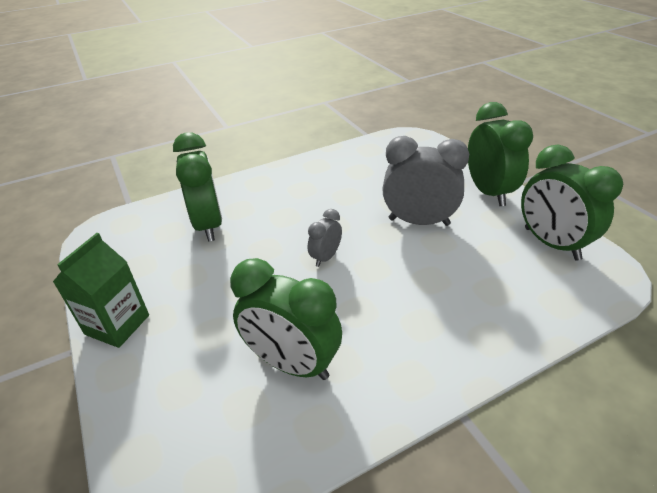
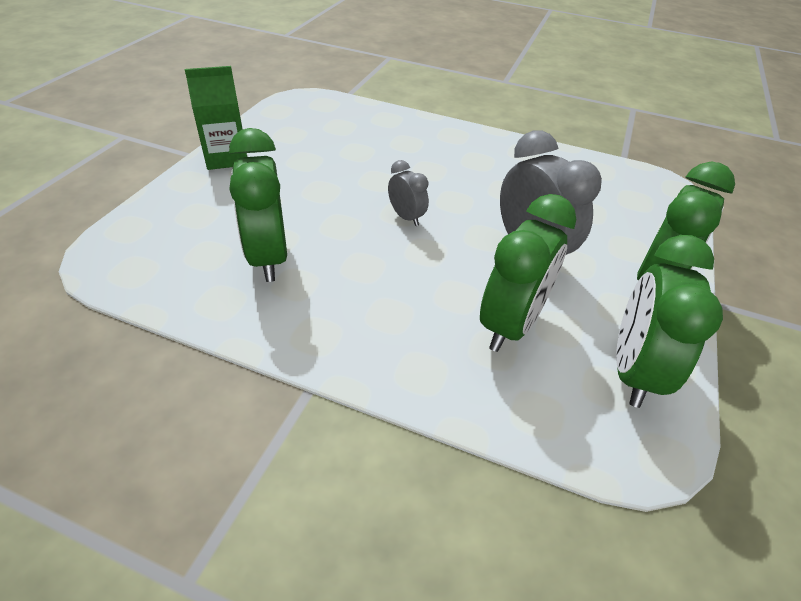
camera: 45 degrees right, 5 degrees up
green clock [173,132,222,242] -> green clock moved to [480,194,576,352]
grey clock [308,209,342,267] -> grey clock turned 60 degrees clockwise [388,160,429,226]

